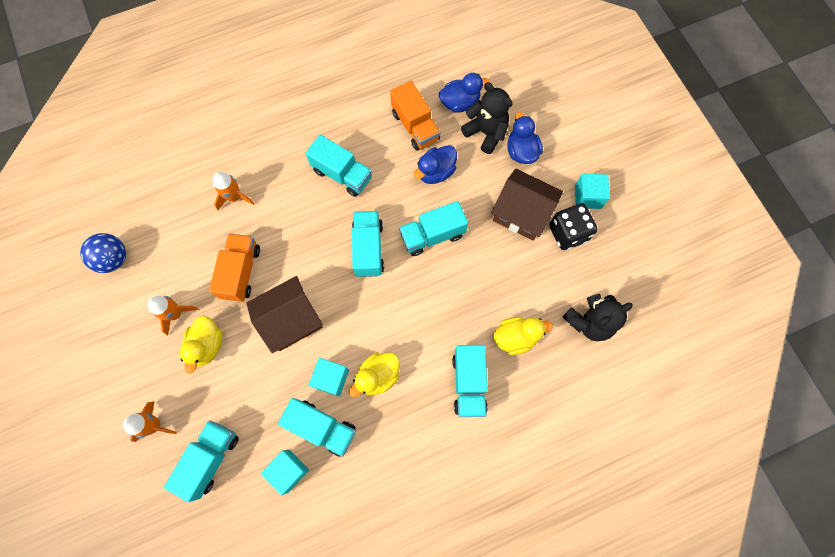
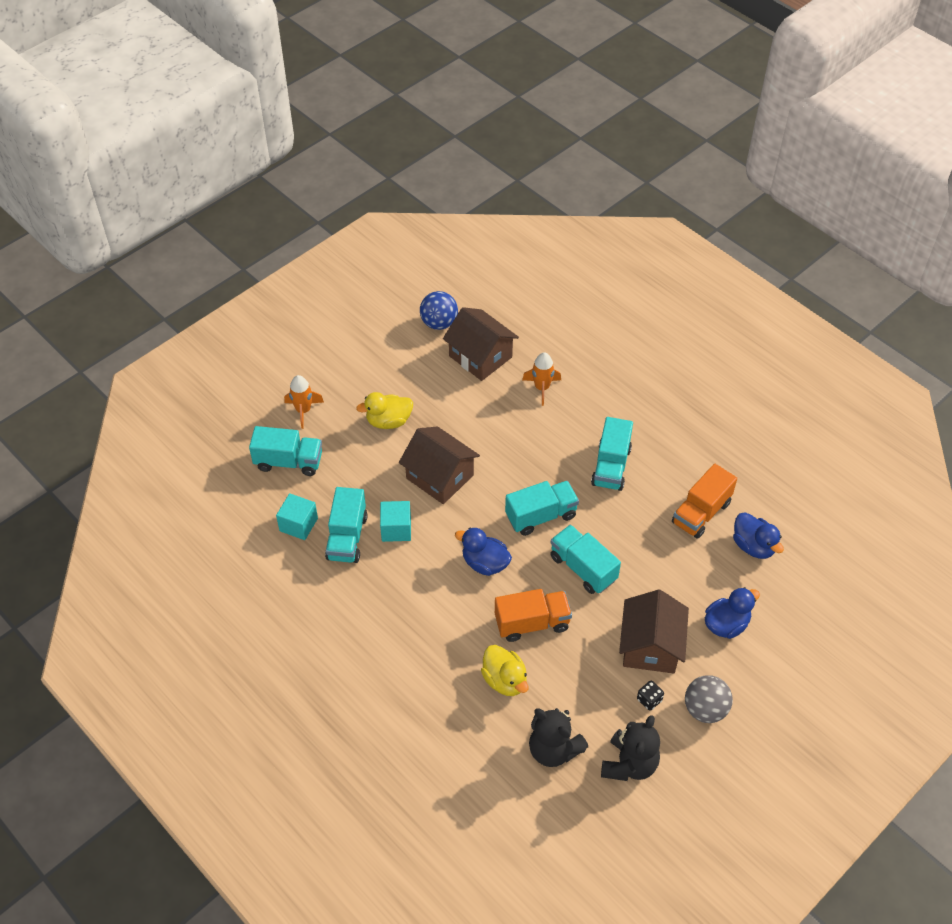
camera: 70 degrees right, 20 degrees down
orange rocket [148,296,198,336] -> none
orange truck [209,233,260,302] -> orange truck moved to [495,589,572,642]
yellow duck [349,352,400,397] -> none
blue duck [414,145,457,184] -> blue duck moved to [455,528,512,576]
turquoise truck [452,345,488,417] -> none
black teddy bear [461,82,513,154] -> black teddy bear moved to [601,715,660,781]
black dice [549,203,597,250] -> black dice [637,681,664,711], size x0.50
turquoise cube [575,174,610,209] -> grey ball [685,675,733,723]
none -> brown house [443,307,519,381]

